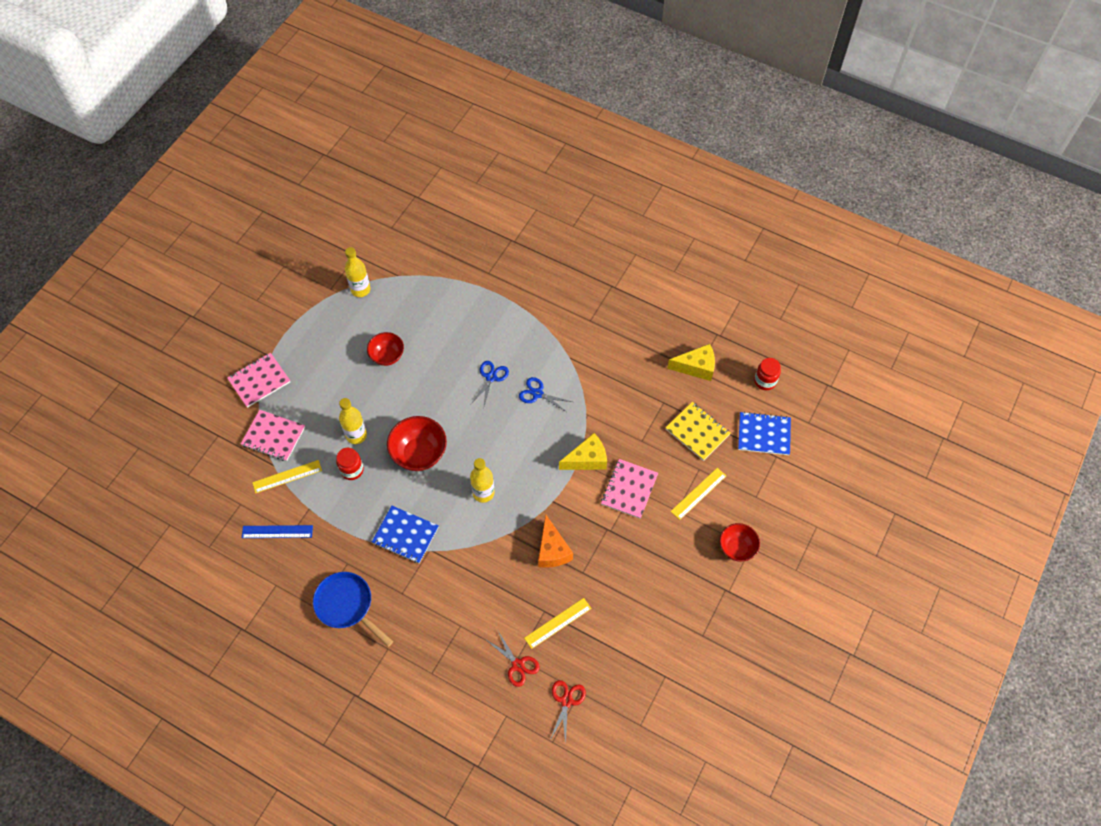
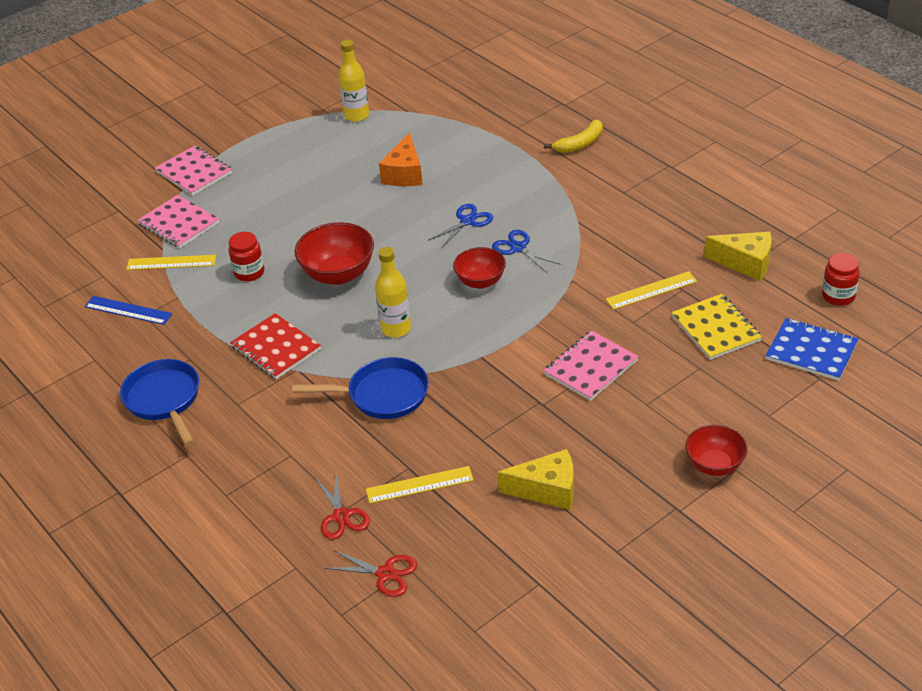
camera: 25 degrees right, 20 degrees down
pink notebook [227,353,290,408] -> pink notebook turned 60 degrees clockwise [155,146,232,196]
yellow bottle [339,398,367,444] -> none
red bowl [367,332,404,366] -> red bowl moved to [453,247,506,289]
blue notebook [372,506,439,563] -> red notebook [230,313,321,379]
orange cheese [538,515,573,568] -> orange cheese moved to [379,132,423,186]
red scissors [550,680,586,744] -> red scissors turned 75 degrees clockwise [324,550,417,597]
yellow cheese [559,433,607,470] -> yellow cheese moved to [497,449,574,510]
yellow ruler [670,468,726,520] -> yellow ruler moved to [605,271,697,310]
none -> blue pan [292,357,429,419]
none -> yellow banana [544,120,603,153]

